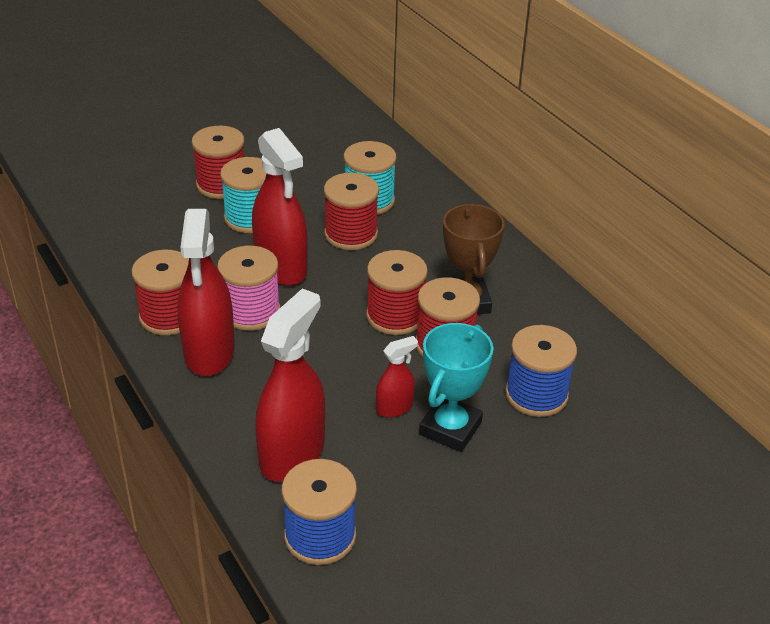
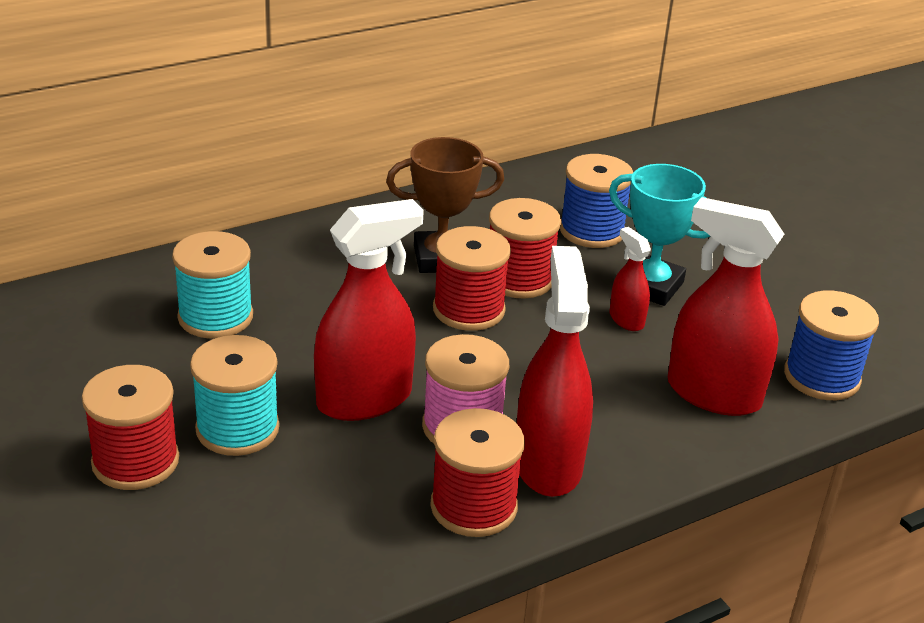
camera: 90 degrees left, 5 degrees down
red spray bottle [177,209,235,376] -> red spray bottle turned 90 degrees counterclockwise [517,246,593,497]
red spool [324,173,379,250] -> none

